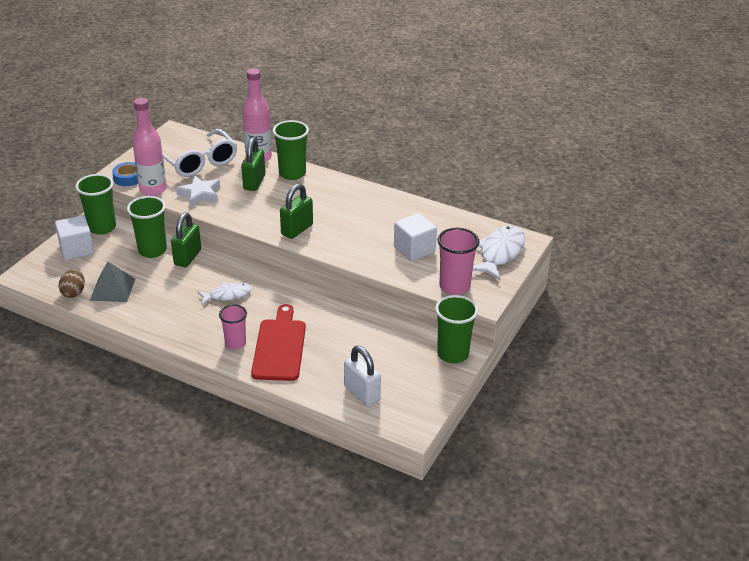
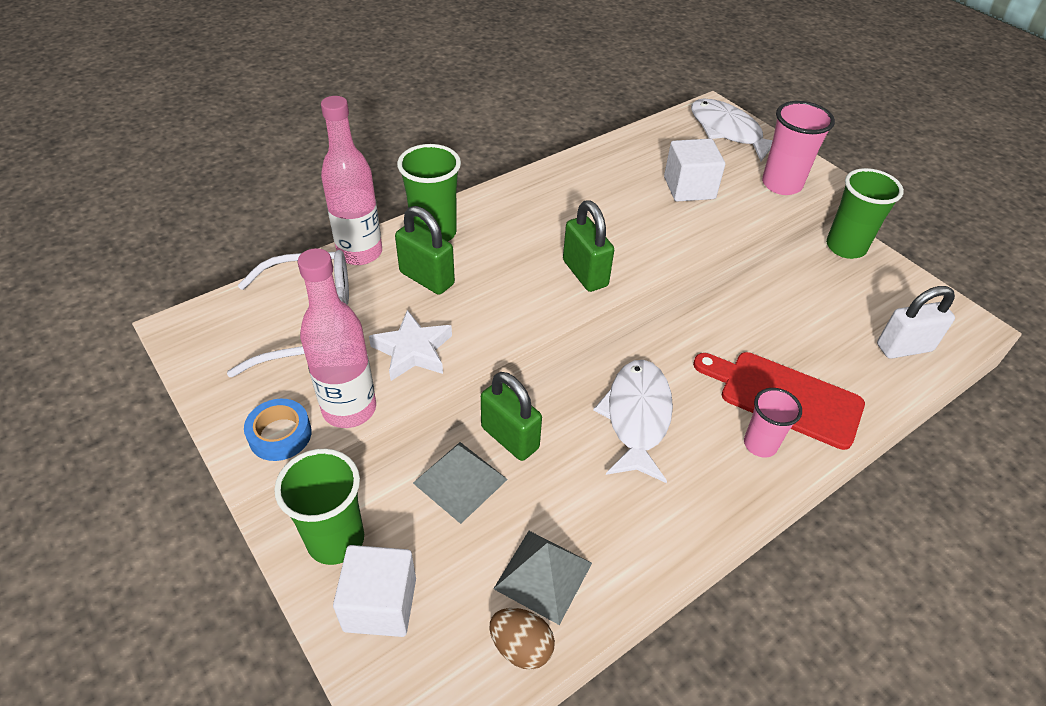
camera: 65 degrees left, 10 degrees up
green cup [127,196,167,258] -> grey pyramid [413,442,508,524]
white fish [198,283,252,305] -> white fish [593,360,673,483], size x1.61

